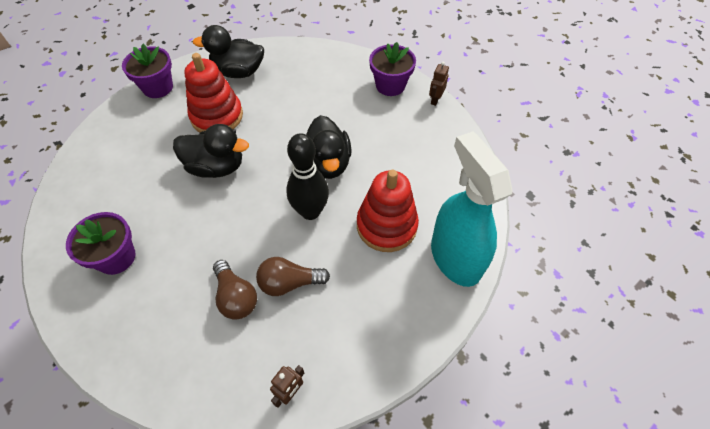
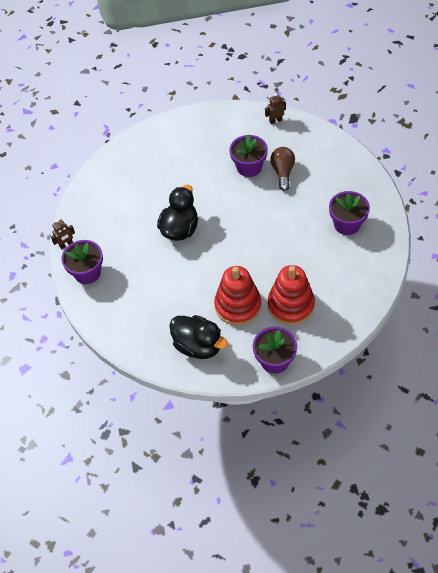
camera: 145 degrees left, 0 degrees up
black duck [173,124,249,178] -> none
brown light bulb [256,257,330,296] -> purple flower pot [229,134,268,177]
black bowling pin [286,133,329,220] -> none
red stacking toy [357,170,419,252] -> red stacking toy moved to [268,265,315,325]
turquoise spray bottle [431,131,513,287] -> none

